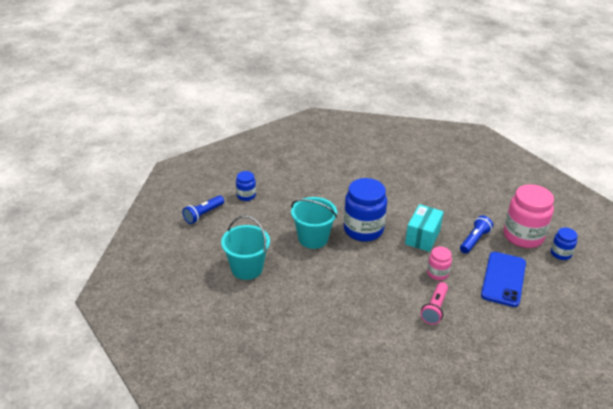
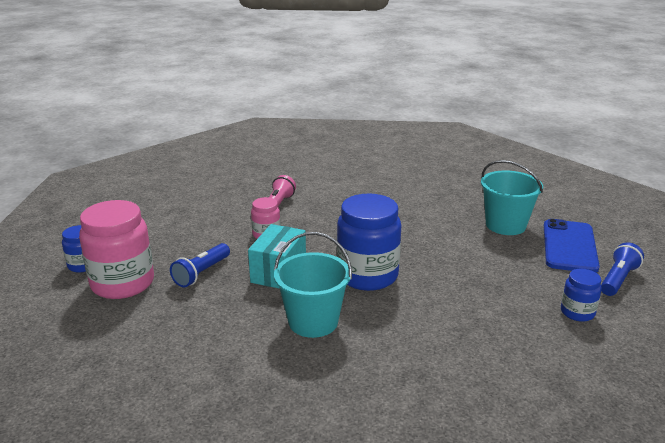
camera: 175 degrees right, 10 degrees down
turquoise bucket [291,197,337,249] -> turquoise bucket moved to [274,232,352,338]
blue phone [481,252,526,307] -> blue phone moved to [544,219,600,273]

